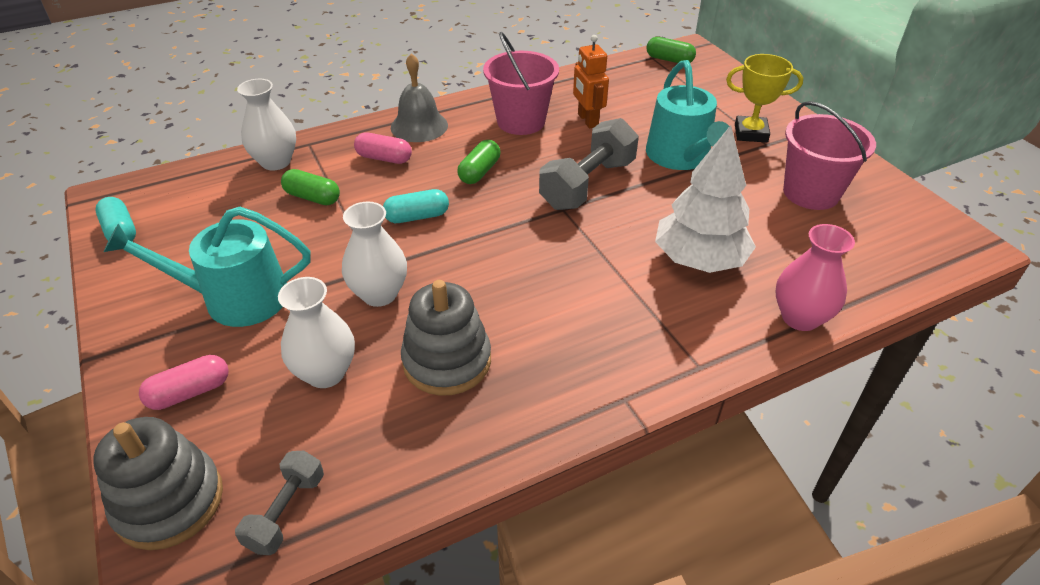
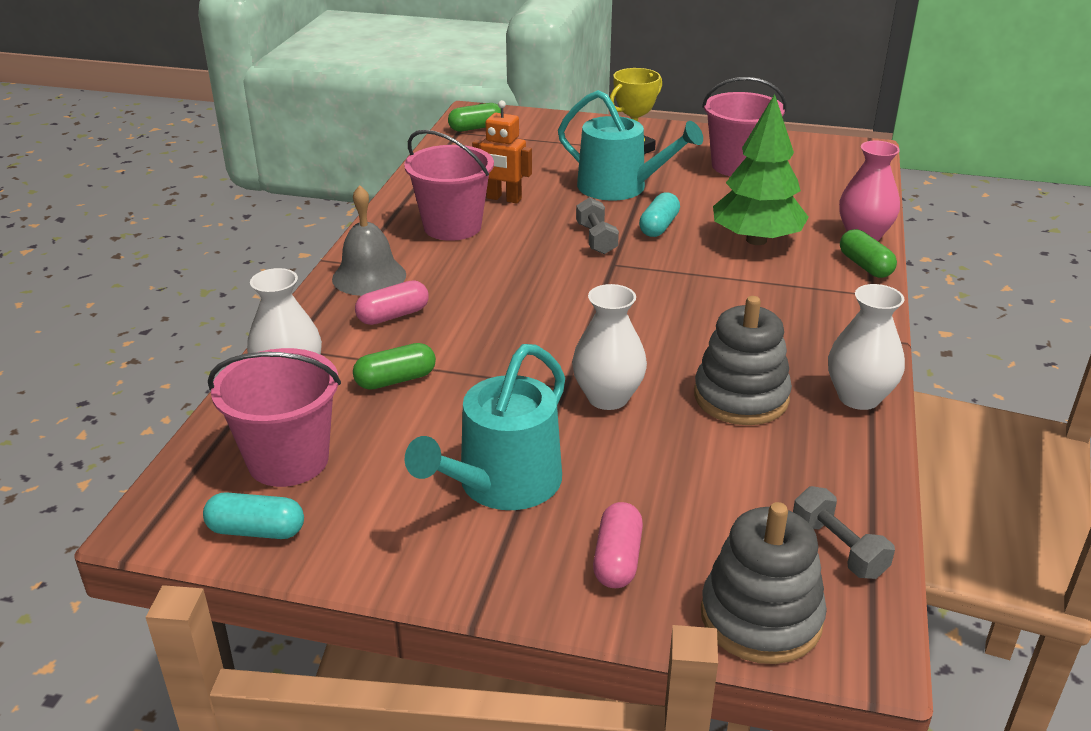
camera: 50 degrees left, 10 degrees down
white vase [278,277,355,388] -> white vase moved to [828,284,905,410]
turquoise capsule [383,189,449,223] -> turquoise capsule moved to [639,192,680,237]
green capsule [457,140,500,184] -> green capsule moved to [840,229,897,278]
grey dumbbell [539,118,639,210] -> grey dumbbell [576,197,619,254], size x0.56
white tree [655,125,756,273] -> green tree [713,94,809,245]
none -> pink bucket [208,348,341,487]

